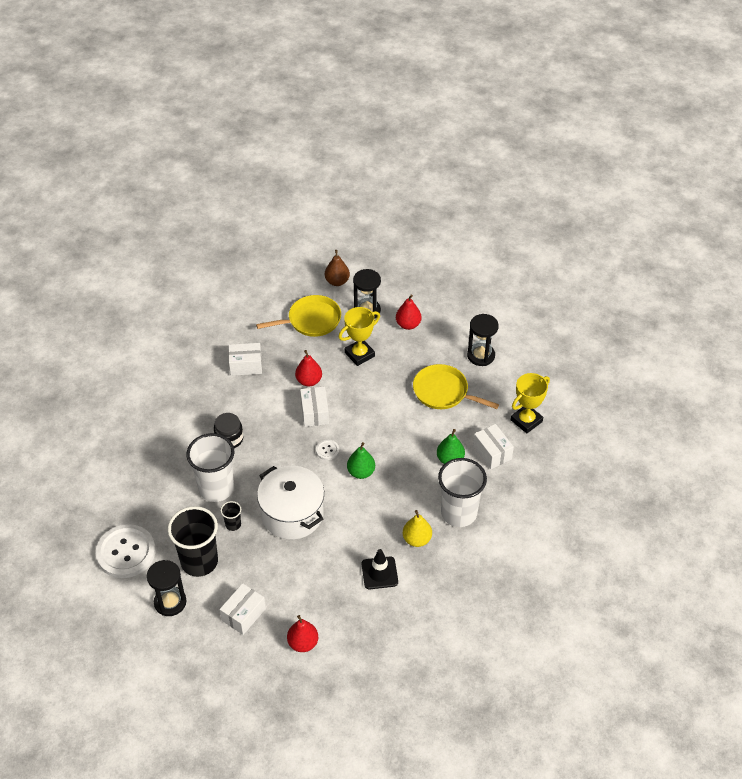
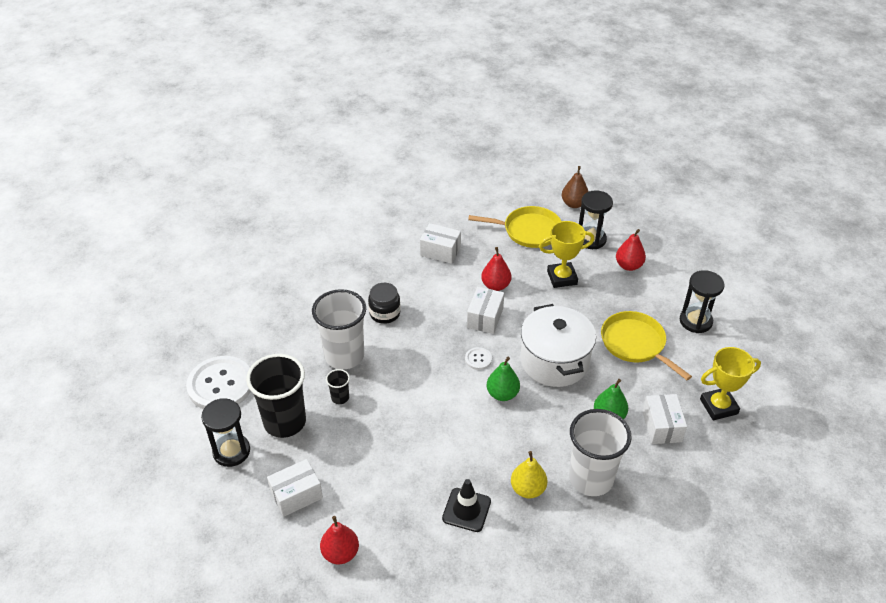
camera: 25 degrees right, 5 degrees down
white pot [257,466,324,540] -> white pot moved to [521,304,596,387]

